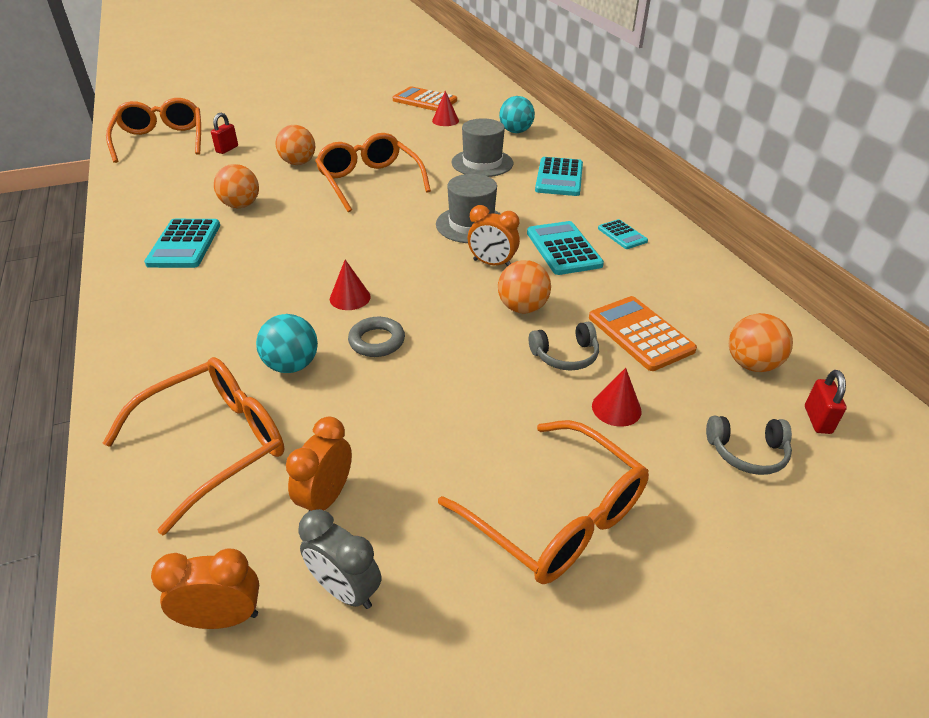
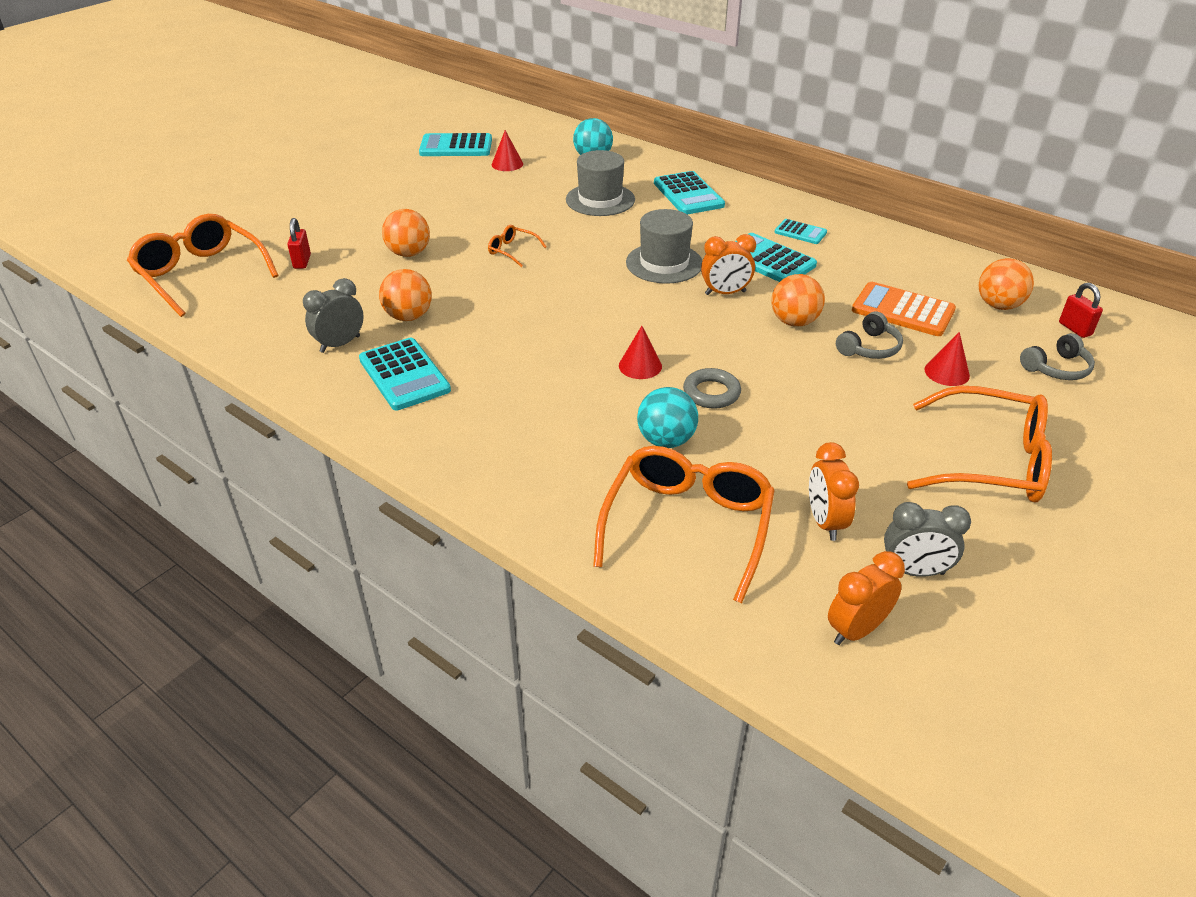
camera: 30 degrees left, 0 degrees up
orange glasses [315,133,431,212] -> orange glasses [488,225,547,267], size x0.45
orange calculator [393,86,457,111] -> turquoise calculator [419,133,492,156]
none -> grey clock [303,278,364,353]

